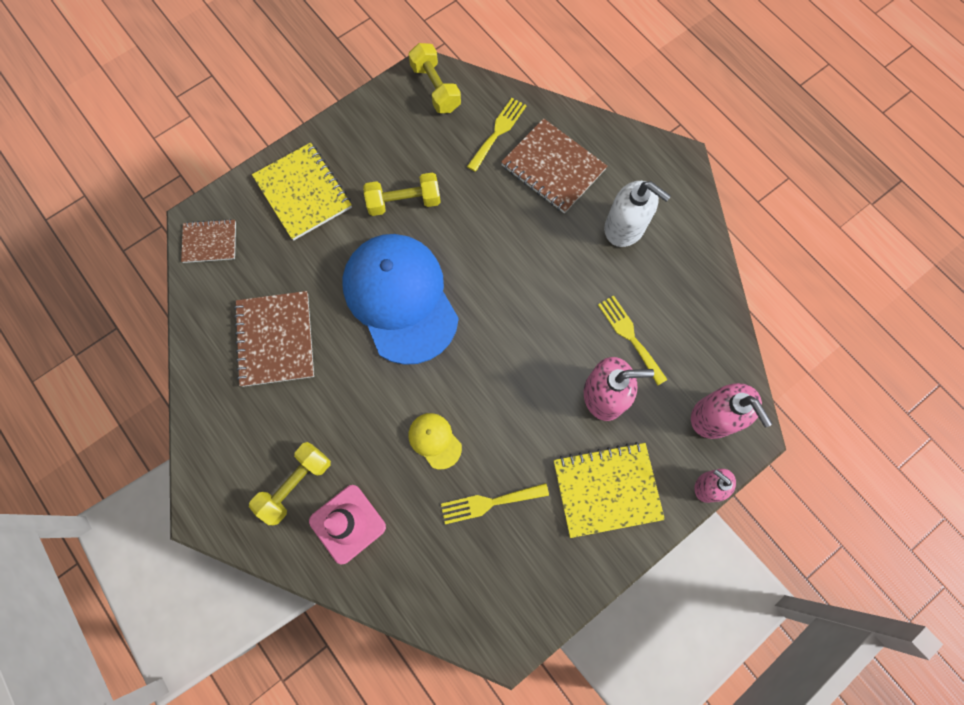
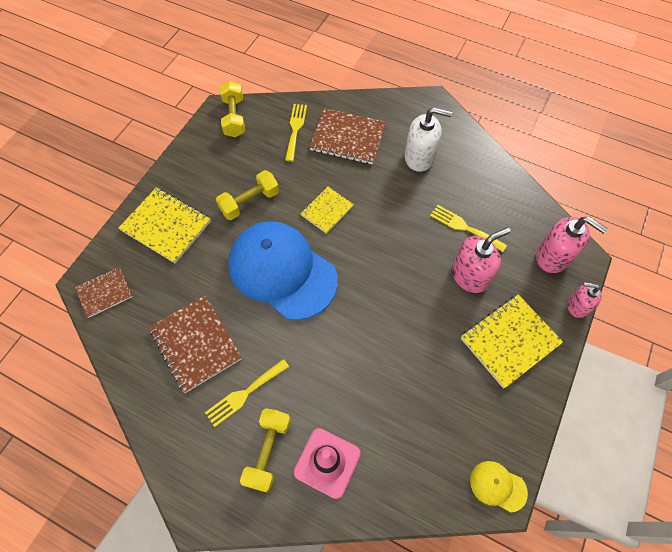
camera: 25 degrees left, 10 degrees down
yellow dumbbell [408,43,461,113] -> yellow dumbbell turned 45 degrees clockwise [220,81,245,137]
yellow cap [409,413,462,469] -> yellow cap moved to [470,461,528,513]
yellow fork [441,483,549,524] -> yellow fork moved to [205,359,289,427]
none -> yellow notebook [300,187,354,234]

